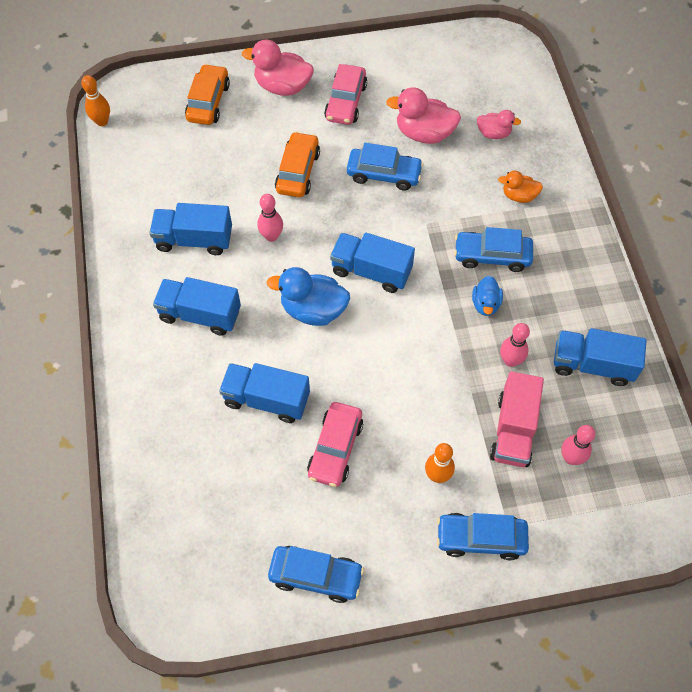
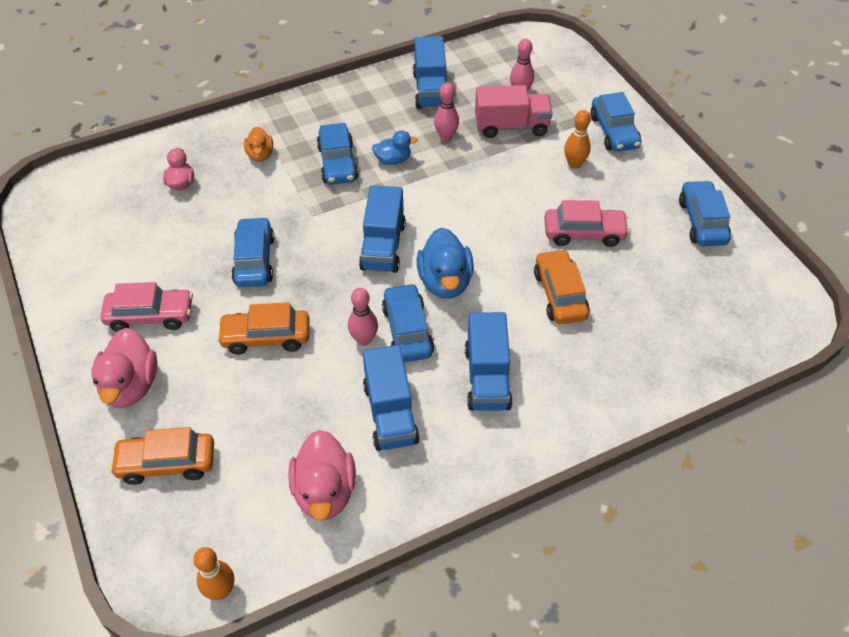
camera: 105 degrees left, 10 degrees down
blue truck [219,363,310,423] -> orange car [534,249,589,324]
pink duck [386,87,461,144] -> pink duck moved to [288,430,356,521]
none -> blue car [382,283,434,362]

